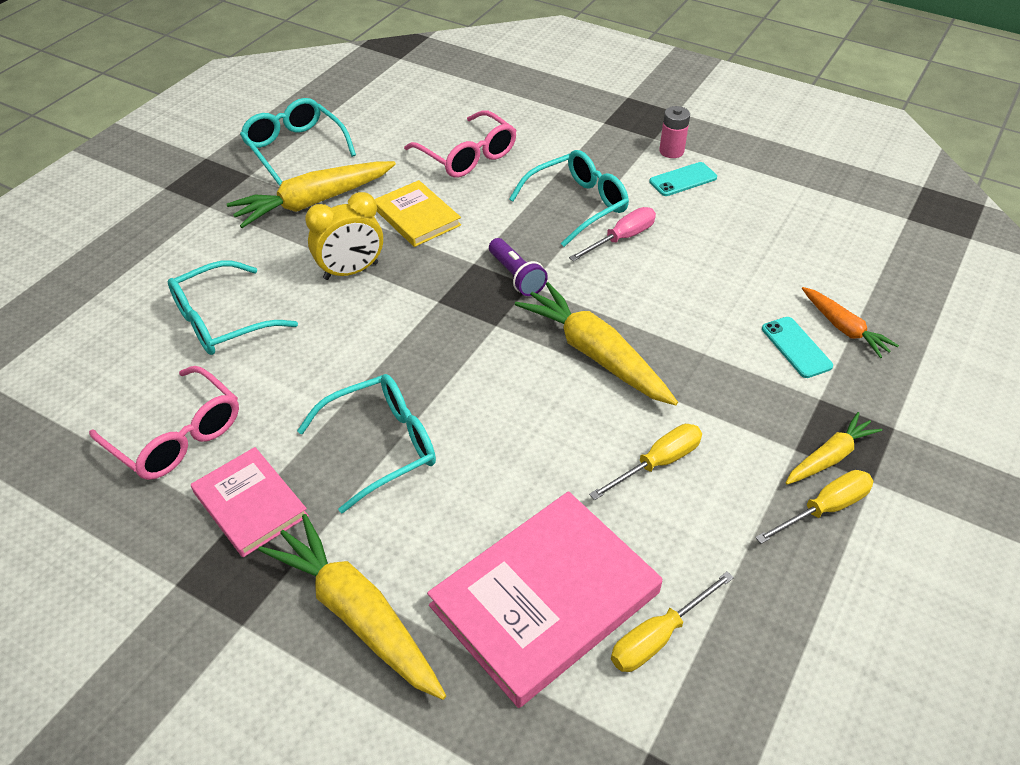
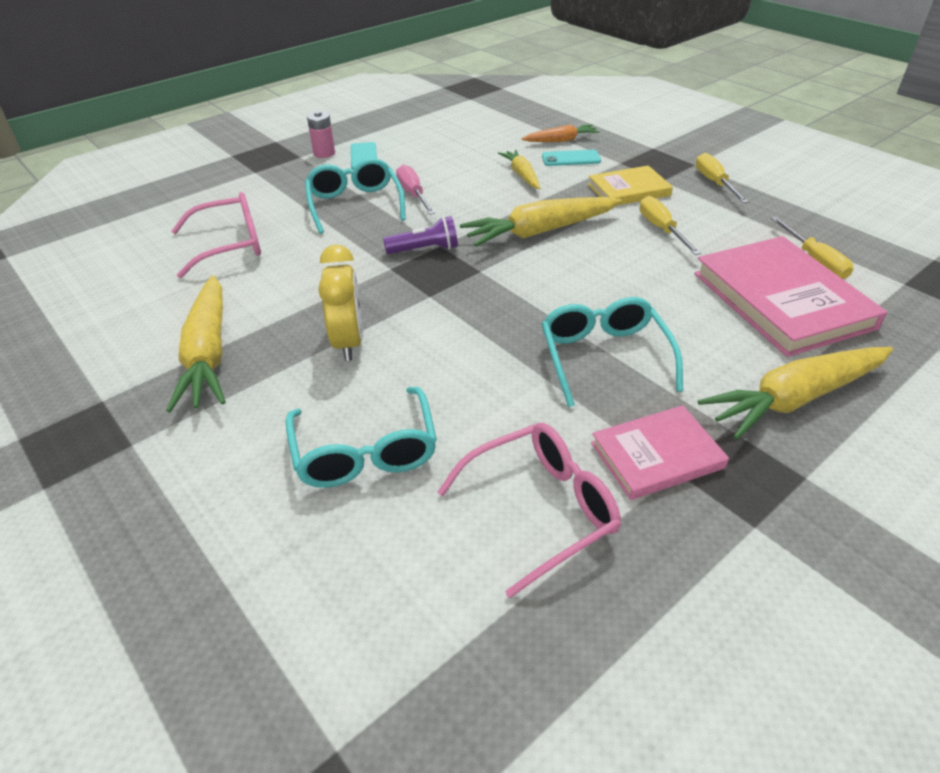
camera: 70 degrees left, 5 degrees down
turquoise glasses [240,98,356,186] -> none
yellow book [375,180,461,247] -> yellow book moved to [588,165,673,206]
yellow carrot [786,412,882,485] -> yellow carrot moved to [498,149,540,189]

